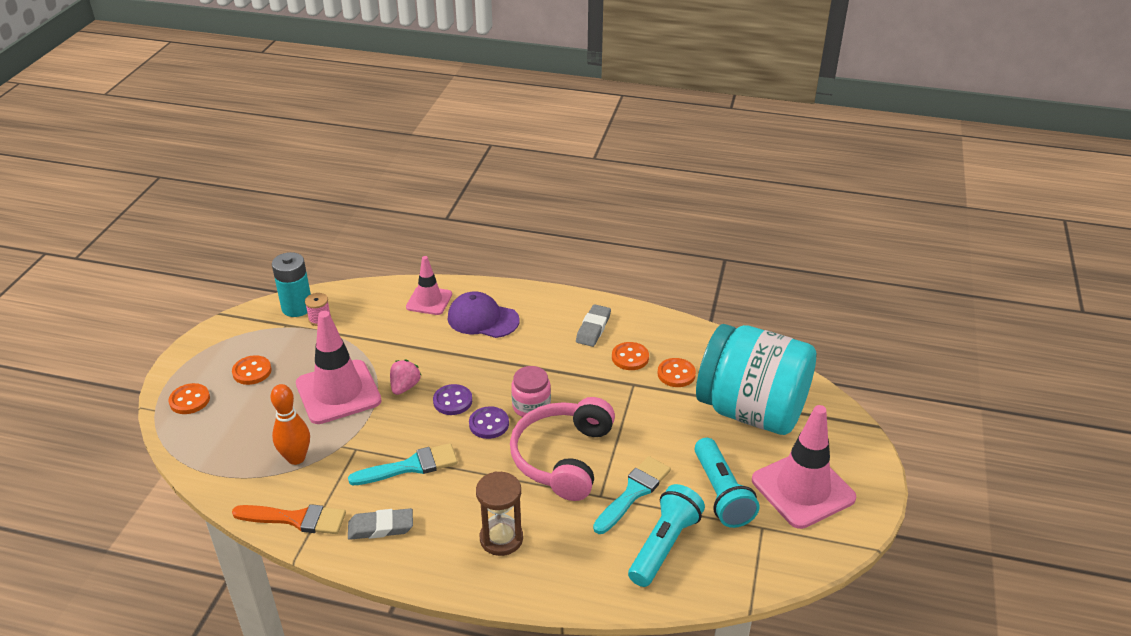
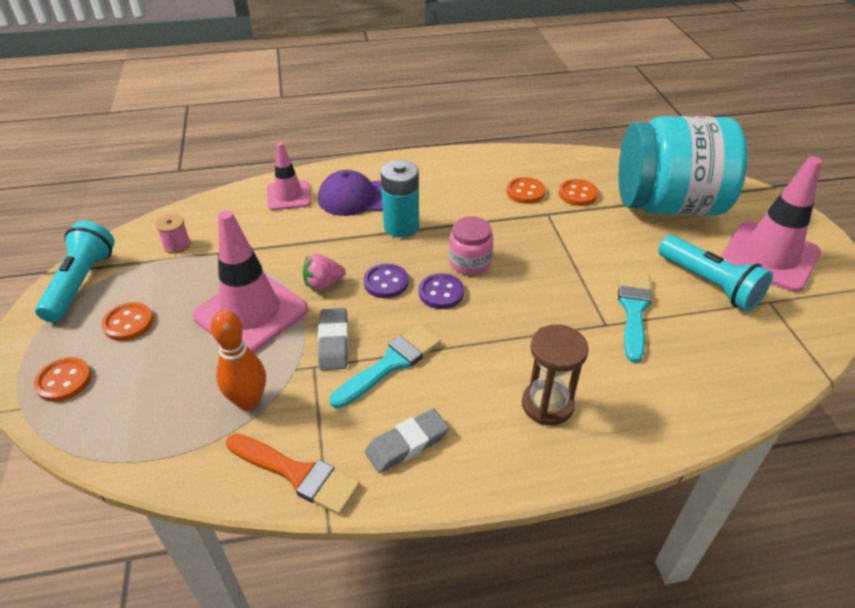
camera: 25 degrees left, 5 degrees up
orange brush [232,504,346,534] -> orange brush turned 45 degrees clockwise [226,433,360,515]
turquoise battery [272,252,311,317] -> turquoise battery moved to [381,160,419,238]
pink strawberry [390,359,421,395] -> pink strawberry turned 105 degrees counterclockwise [303,254,346,291]
pink headphones [510,397,615,501] -> none
grey eraser [576,304,611,347] -> grey eraser moved to [318,308,348,370]
turquoise flashlight [628,484,705,587] -> turquoise flashlight moved to [35,221,115,323]

